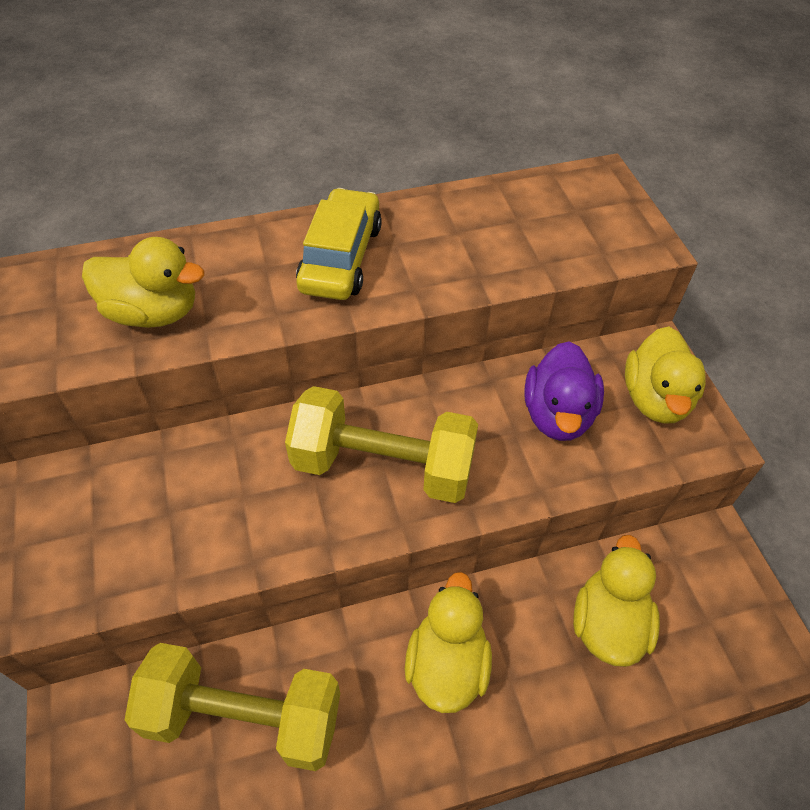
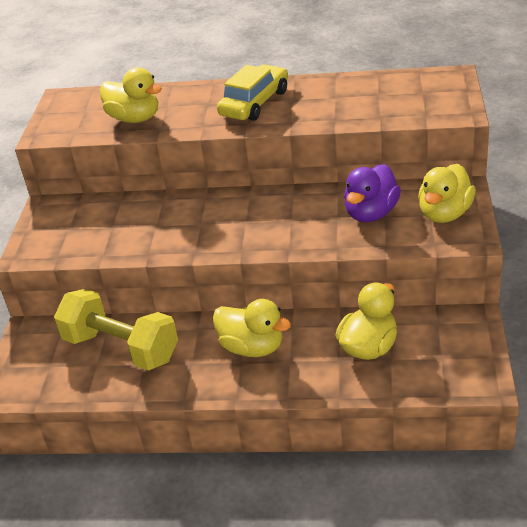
camera: 25 degrees right, 15 degrees down
yellow dumbbell [285,386,478,503] -> none
yellow duck [405,572,492,713] -> yellow duck turned 90 degrees clockwise [213,299,291,357]

